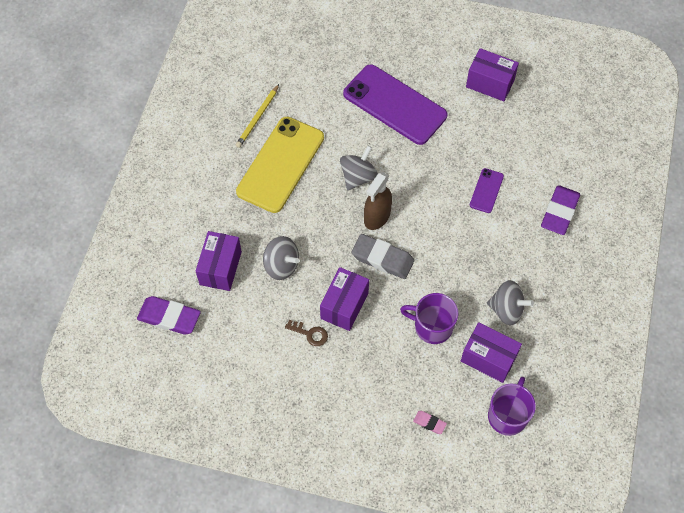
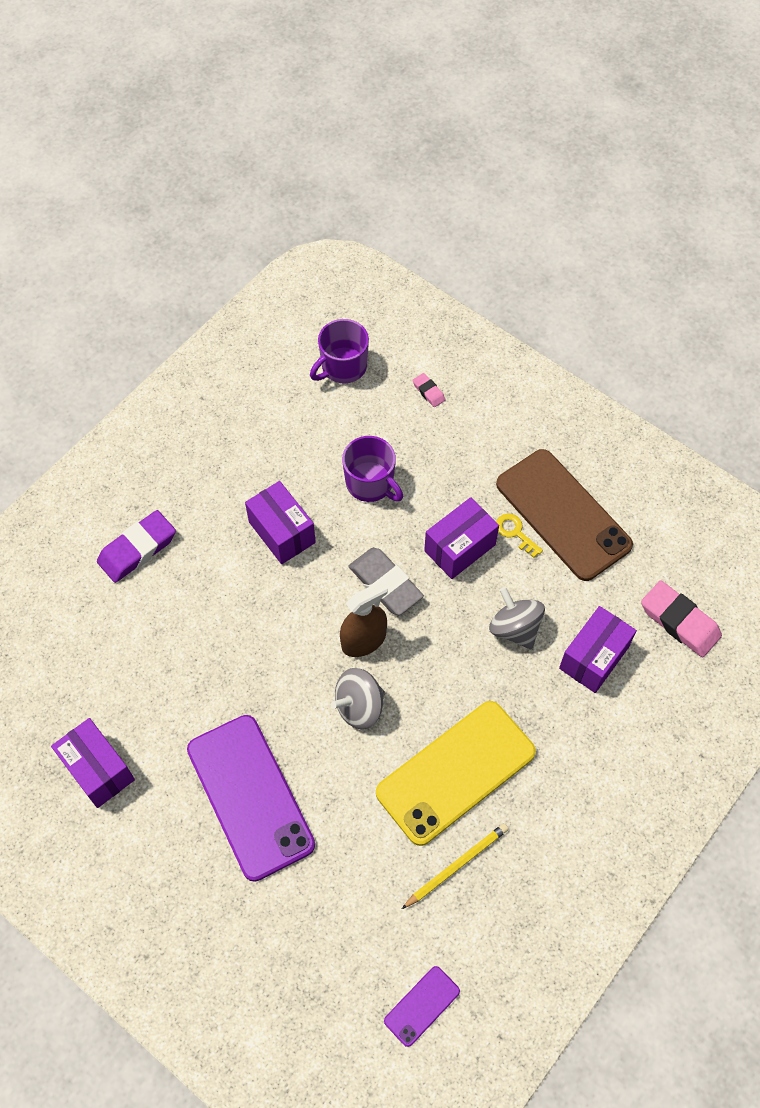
camera: 155 degrees left, 0 degrees up
purple eraser [137,296,201,335] -> pink eraser [641,580,722,657]
brown key [285,320,328,346] -> yellow key [496,513,543,558]
purple box [461,322,522,383] -> purple box moved to [245,481,316,564]
purple phone [470,168,504,213] -> purple phone moved to [384,966,460,1047]
grey spinning top [487,280,534,325] -> none
none -> brown phone [496,449,633,581]

